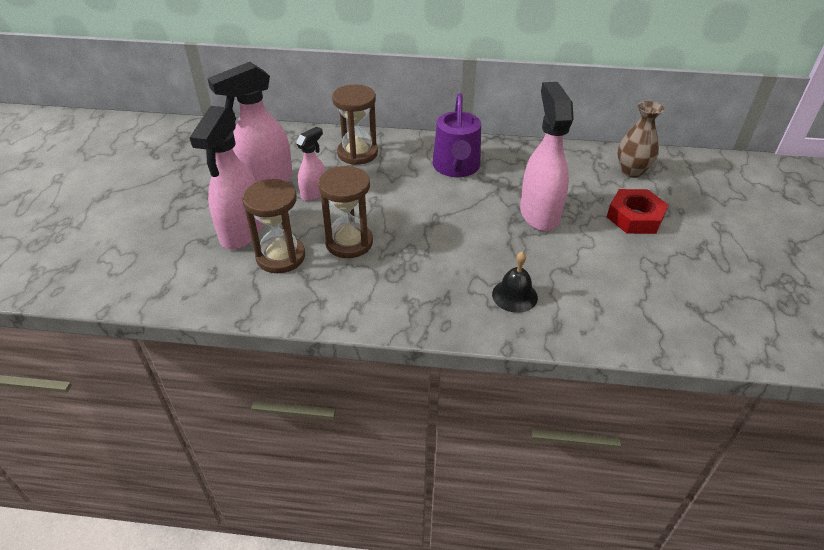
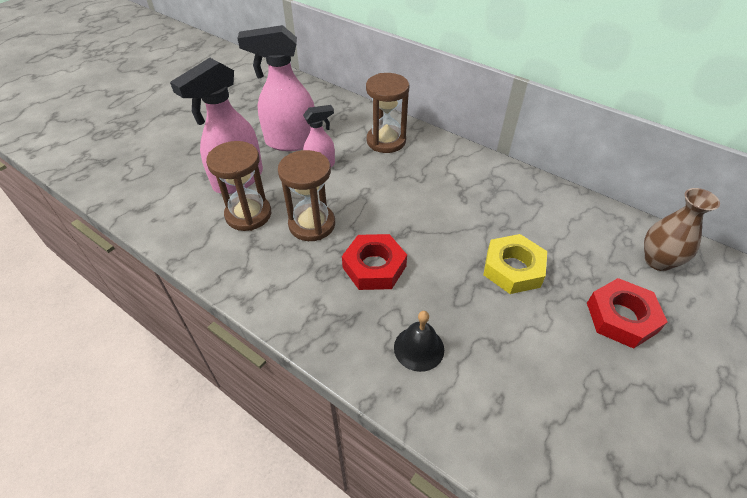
camera: 30 degrees right, 5 degrees up
purple watering can [433,93,481,177] -> none
pink spray bottle [520,82,574,231] -> yellow nut [483,234,547,294]
none -> red nut [342,234,407,290]

